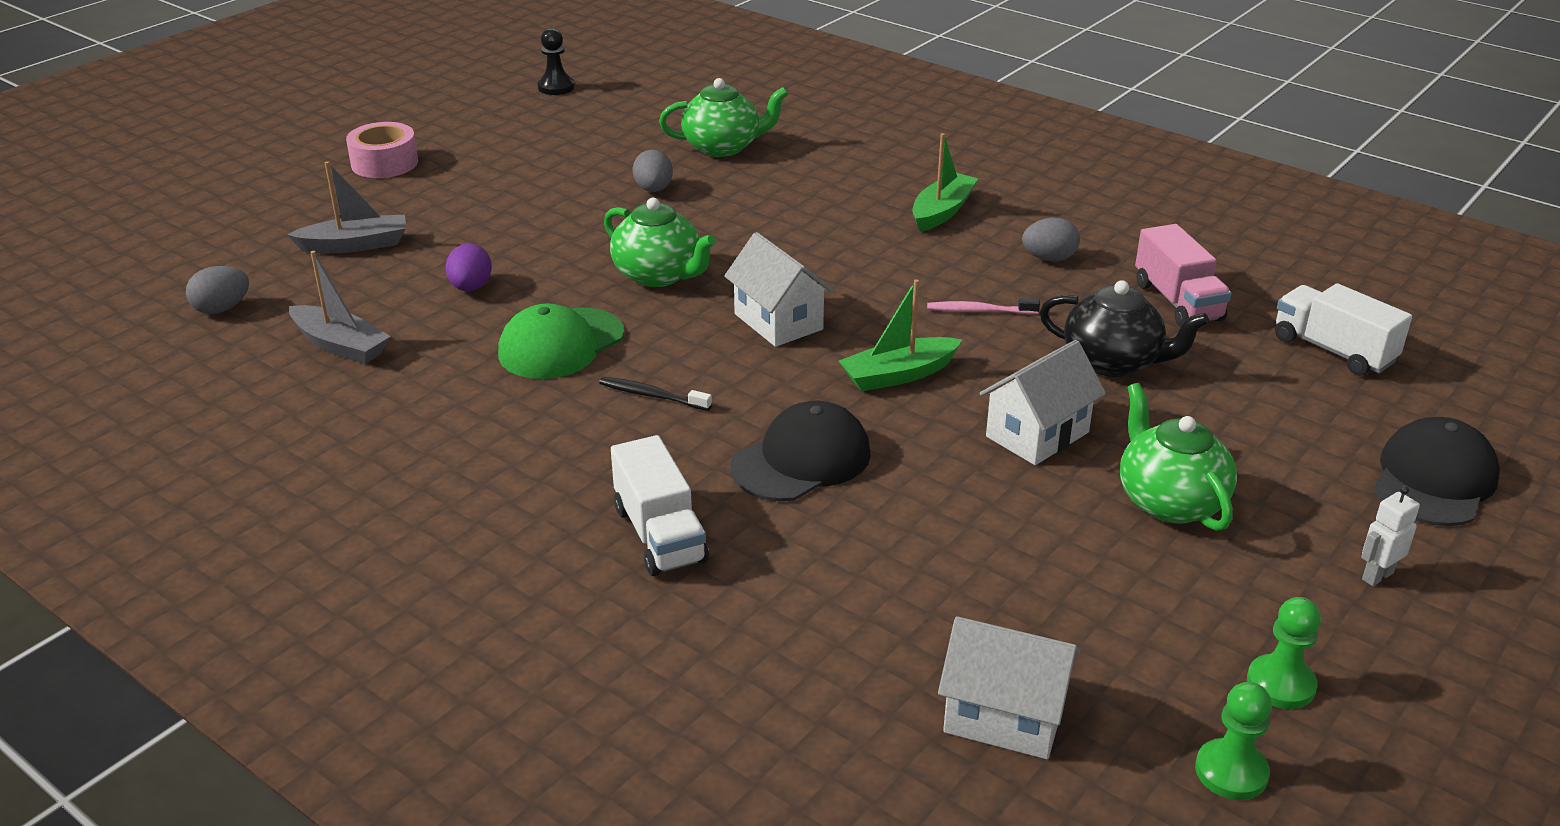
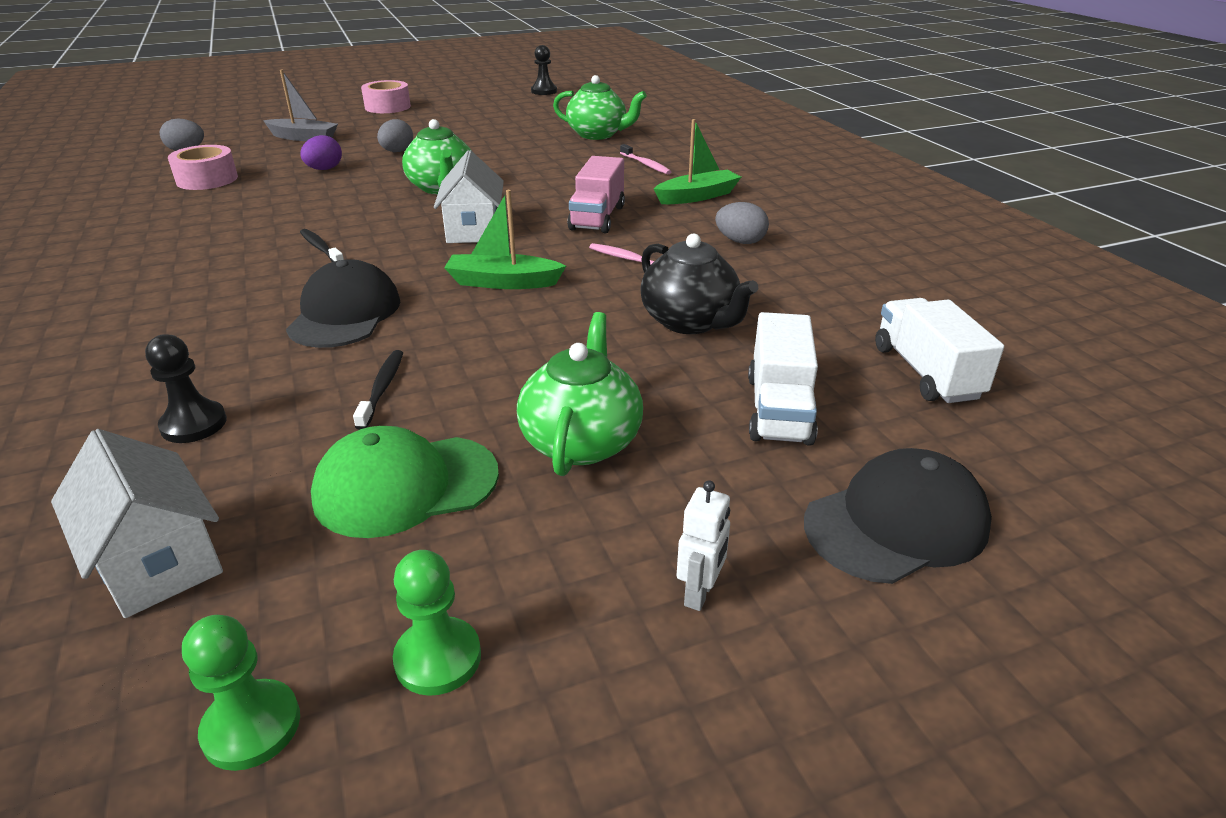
camera: 30 degrees right, 0 degrees up
grey boat [289,251,391,364] -> pink tape [168,145,238,190]
green cap [498,303,624,379] -> green cap moved to [311,426,499,538]
white truck [611,435,709,576] -> white truck moved to [748,312,818,446]
grey egg [633,150,673,192] -> grey egg moved to [377,119,413,152]
black cap [731,401,871,501] -> black cap turned 75 degrees counterclockwise [286,259,400,348]
white house [979,340,1106,465] -> none
pink truck [1135,224,1232,327] -> pink truck moved to [567,156,625,233]
white robot [1361,486,1420,586] -> white robot turned 120 degrees clockwise [676,480,730,611]
none -> black pawn [145,334,227,443]
none -> black toothbrush [353,350,403,430]
none -> pink toothbrush [620,144,672,174]

